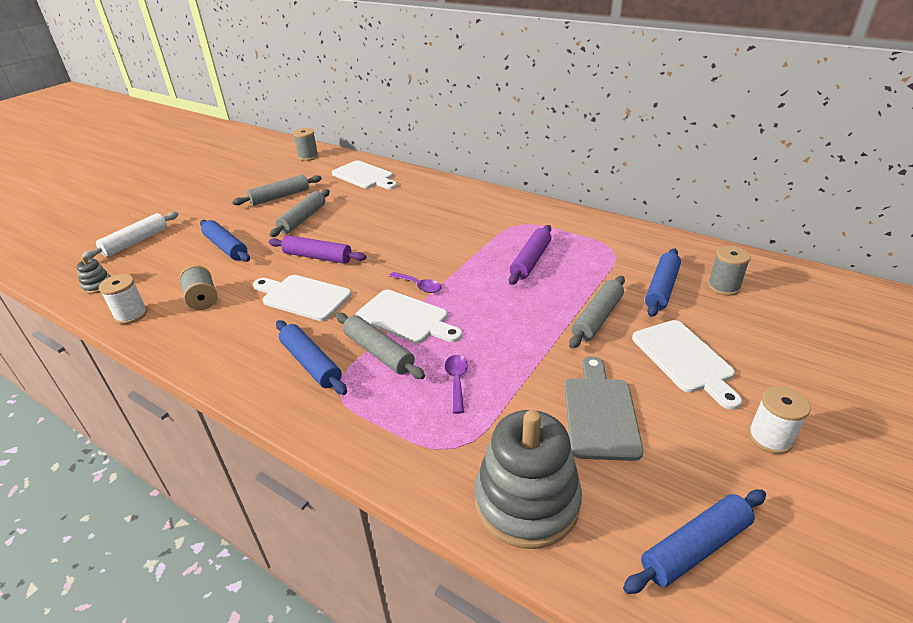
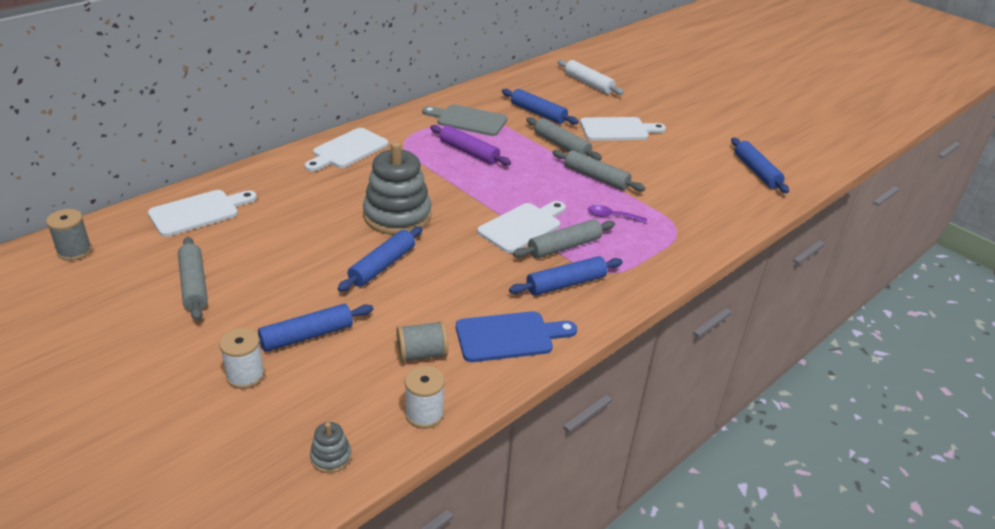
camera: 80 degrees left, 0 degrees up
white rolling pin [81,212,179,259] -> white rolling pin moved to [558,60,624,95]
white cutting board [253,275,351,321] -> white cutting board moved to [305,128,389,172]
purple rolling pin [269,235,366,264] -> blue rolling pin [337,226,423,292]
grey rolling pin [270,189,330,237] -> grey rolling pin moved to [552,150,645,192]
purple spoon [389,272,441,293] -> none
grey stacking toy [475,410,582,549] -> grey stacking toy moved to [363,142,432,235]
grey cutting board [564,356,643,461] -> grey cutting board moved to [422,104,507,136]
grey spool [708,246,751,296] -> none
white spool [748,386,811,454] -> white spool moved to [219,328,265,389]
none -> blue cutting board [456,311,577,362]

